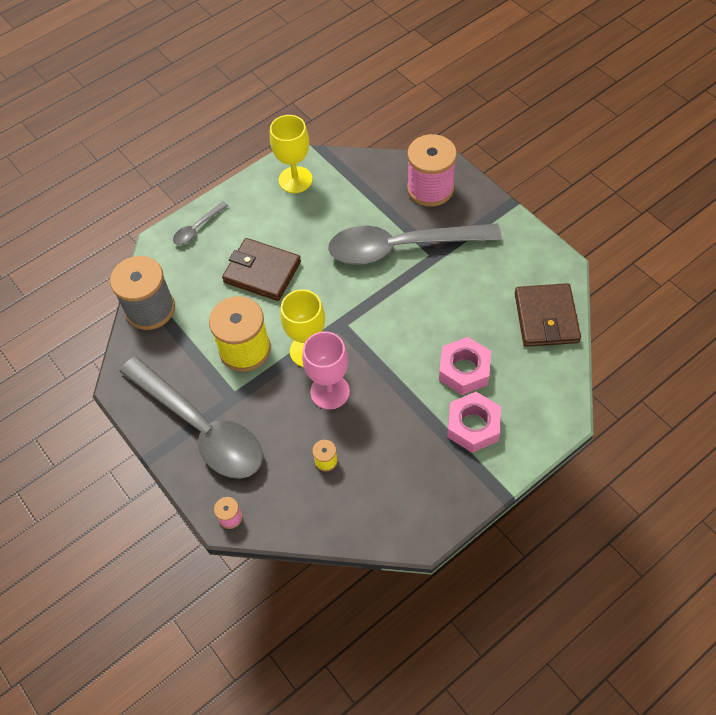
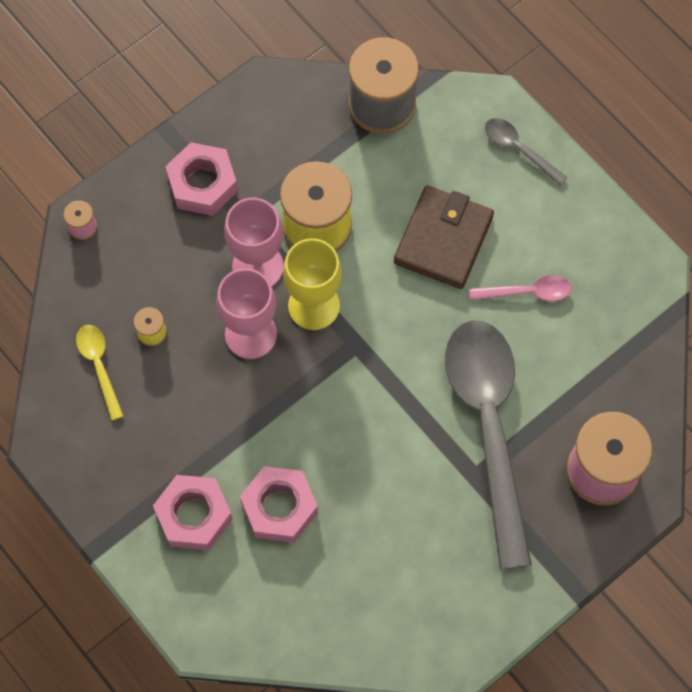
camera: 85 degrees right, 10 degrees up
grey spoon [119,356,263,479] -> pink nut [165,142,238,216]
yellow goblet [270,115,313,193] -> none
brown wallet [515,283,581,347] -> none
none -> yellow spoon [76,325,124,421]
none -> pink goblet [224,198,284,286]
none -> pink spoon [469,275,572,301]

